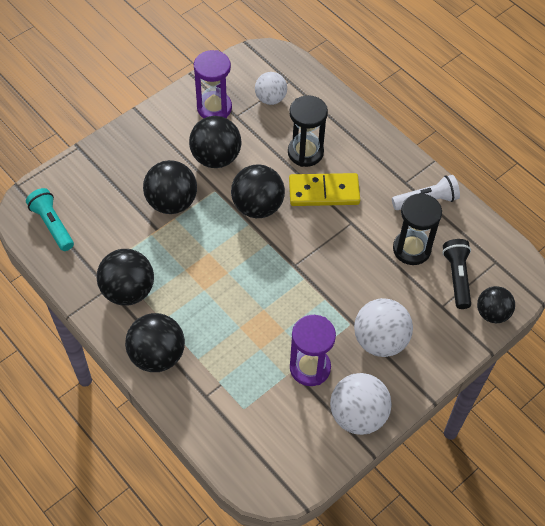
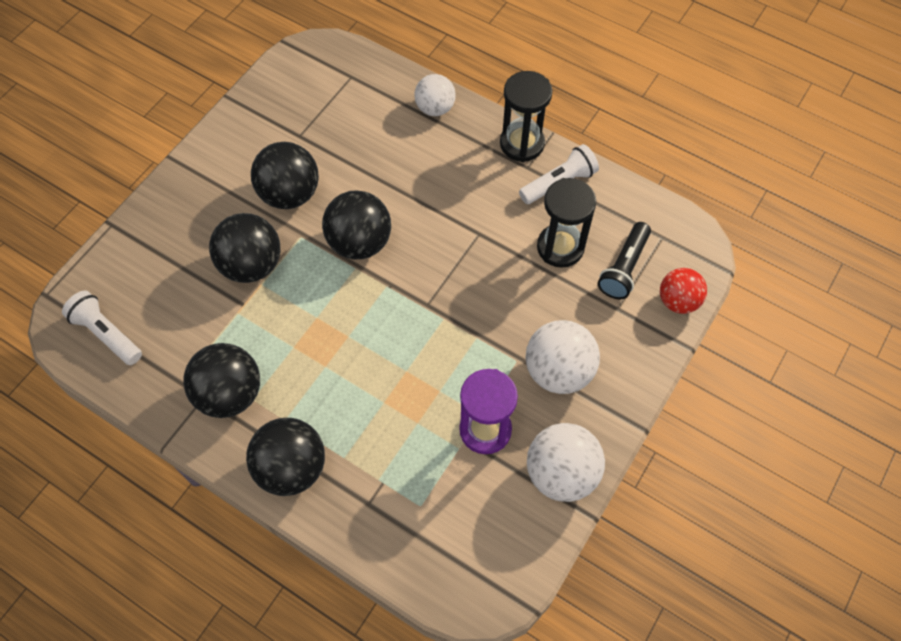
camera: 15 degrees left, 5 degrees up
turquoise flashlight [26,188,74,251] -> white flashlight [62,291,142,365]
purple hourglass [194,50,232,118] -> none
white ball [255,72,287,105] -> white ball moved to [414,74,456,116]
black hourglass [288,95,328,167] -> black hourglass moved to [500,71,552,162]
yellow domino [289,173,360,206] -> none
black flashlight [442,239,471,309] -> black flashlight turned 135 degrees counterclockwise [598,222,651,299]
black ball [477,286,515,323] -> red ball [660,268,707,314]

